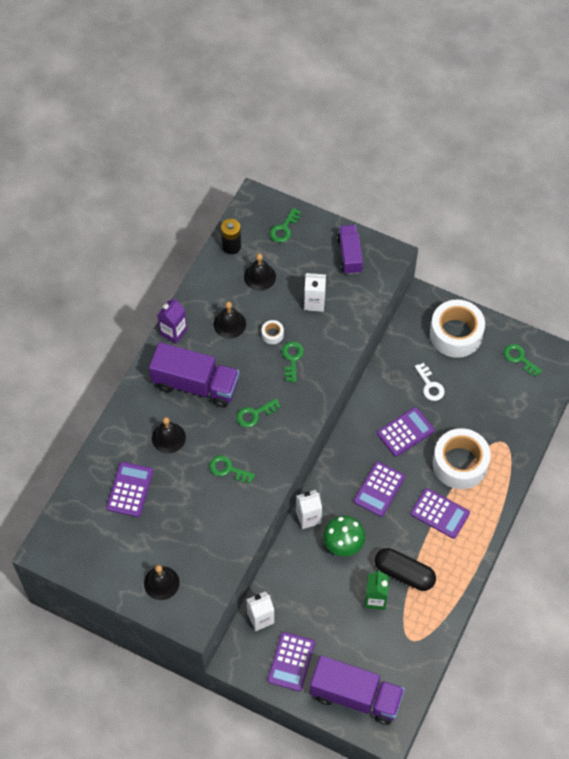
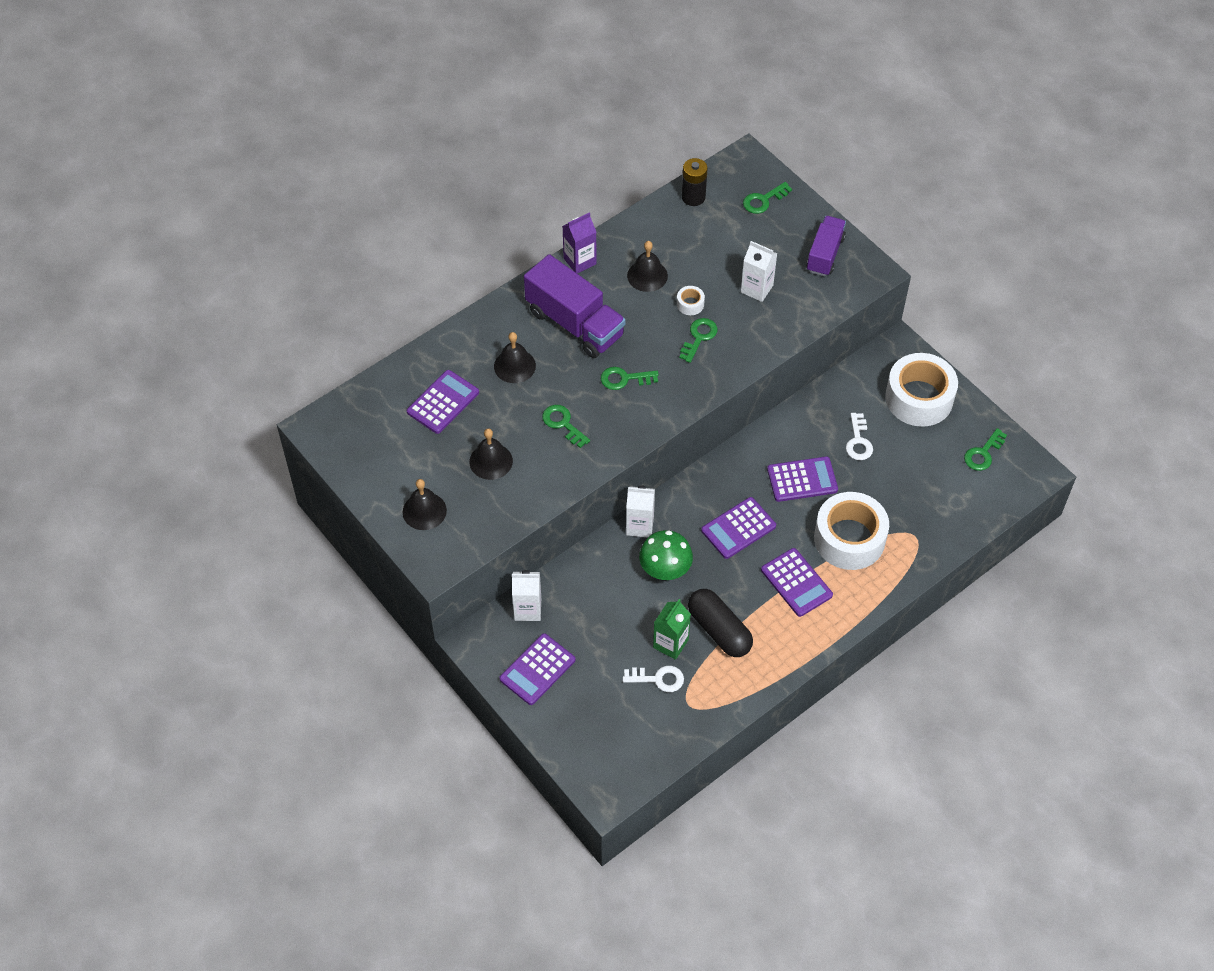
camera: 25 degrees right, 5 degrees down
black bell [244,253,276,291] -> black bell moved to [469,429,513,480]
purple truck [310,656,405,725] -> none
green key [504,344,542,377] -> green key turned 120 degrees counterclockwise [964,428,1007,471]
none -> white key [623,666,684,692]

